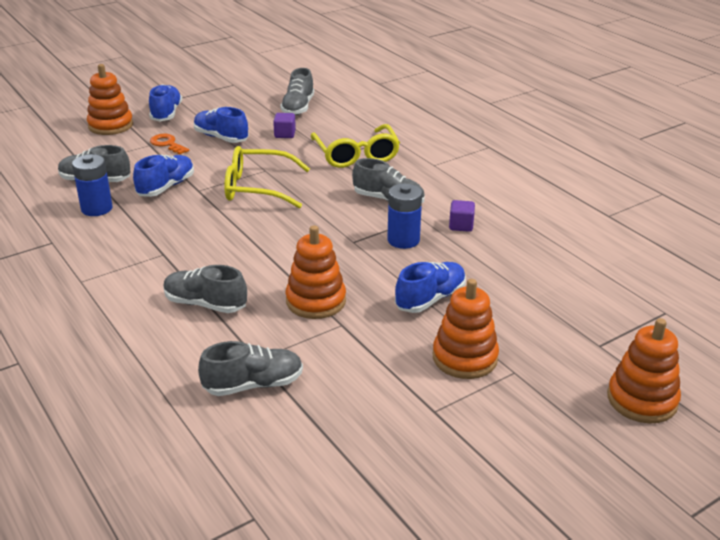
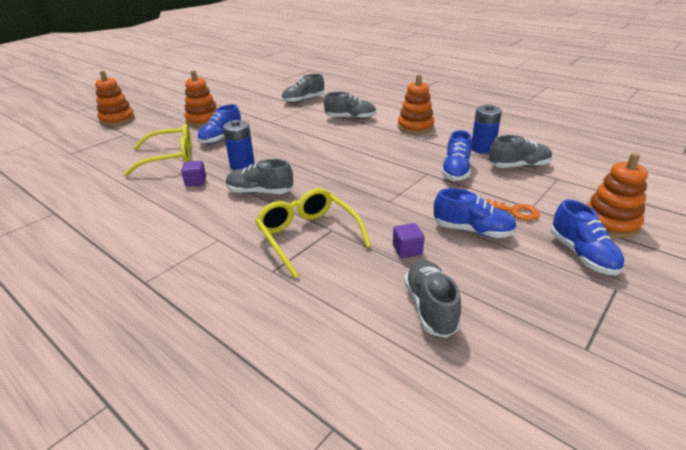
camera: 165 degrees right, 0 degrees up
yellow glasses [224,146,310,208] -> yellow glasses moved to [124,124,192,177]
orange stacking toy [286,225,346,319] -> orange stacking toy moved to [398,74,434,134]

